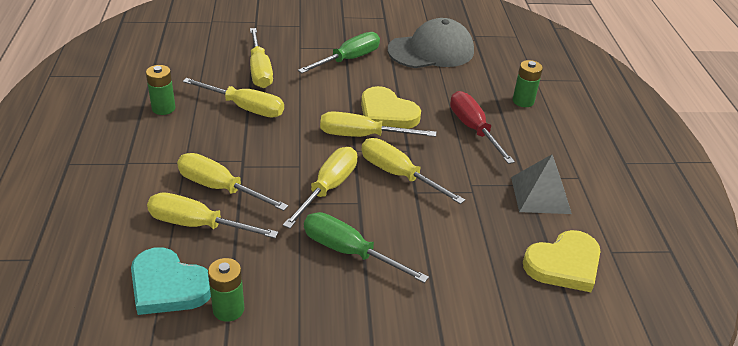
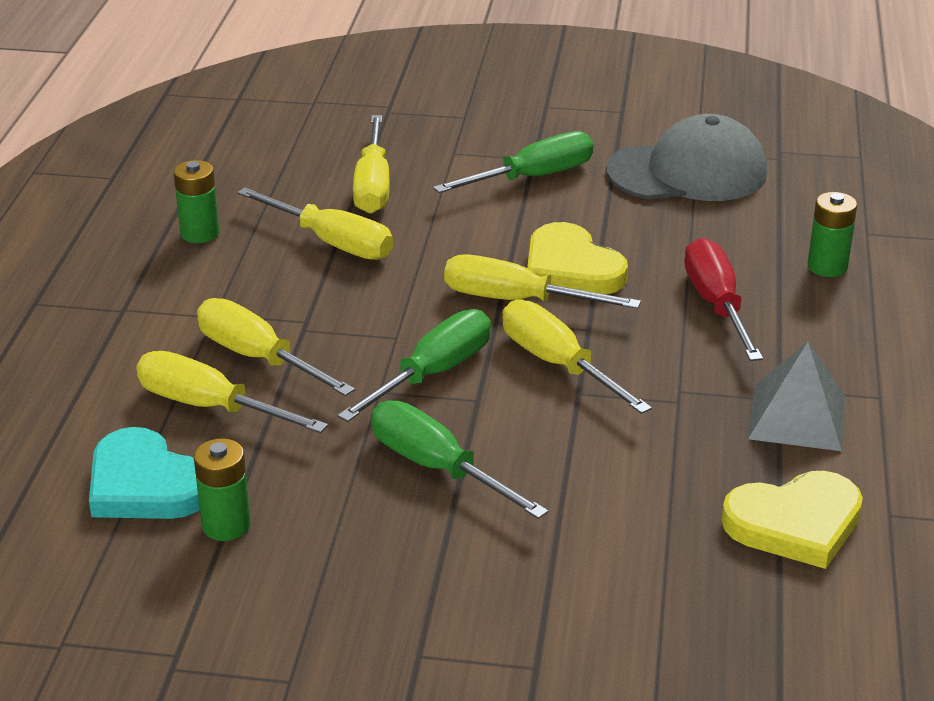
camera: 15 degrees right, 5 degrees down
yellow screwdriver [283,147,357,229] -> green screwdriver [337,309,491,422]

